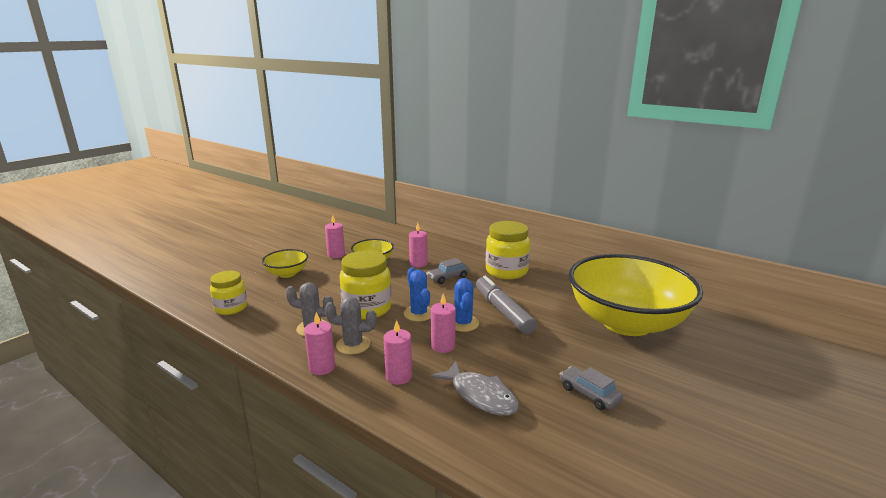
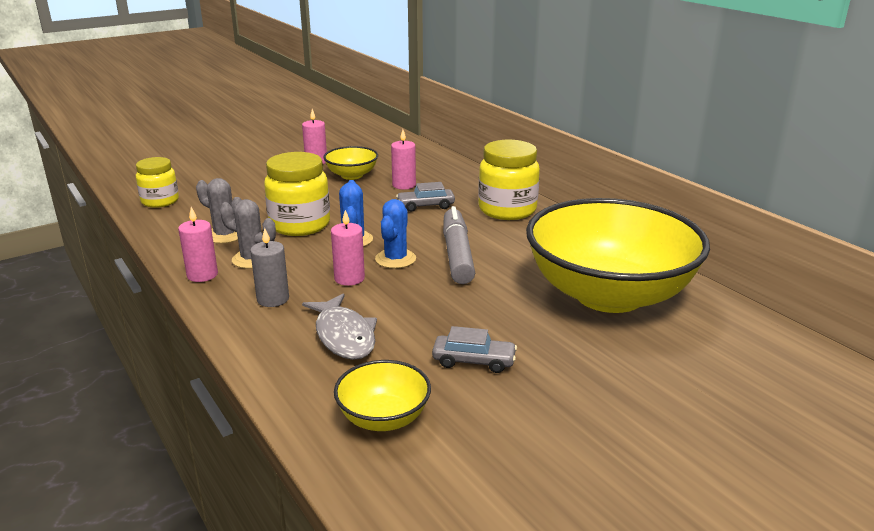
camera: 20 degrees right, 5 degrees up
yellow bowl [262,249,308,278] -> yellow bowl moved to [334,360,431,431]
pink candle [384,320,412,385] -> grey candle [250,228,289,307]
grey car [560,366,623,410] -> grey car turned 120 degrees clockwise [432,326,517,373]

